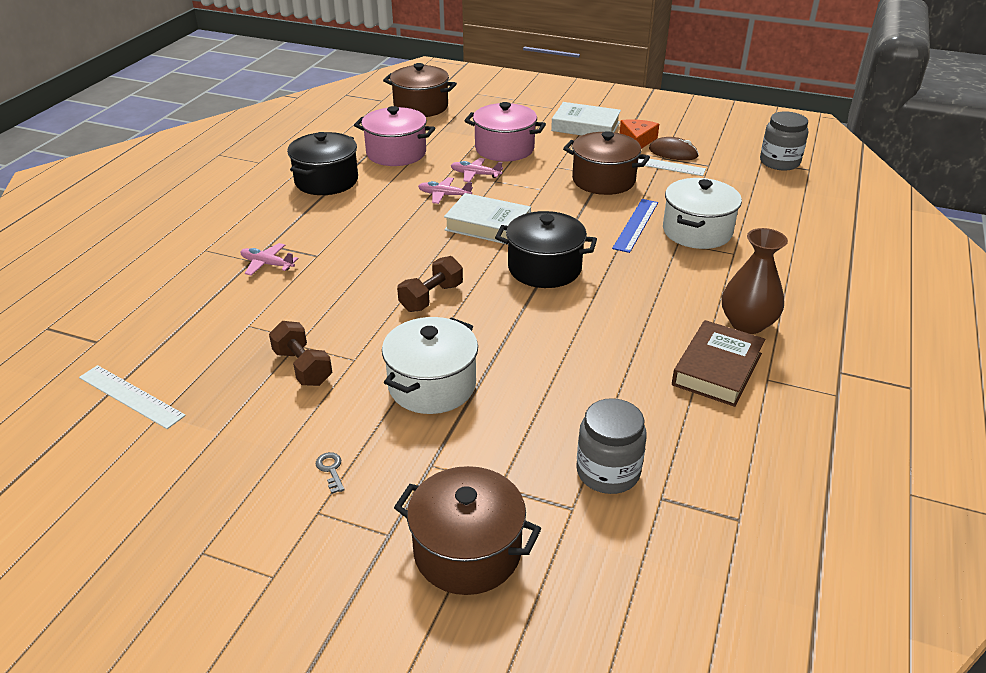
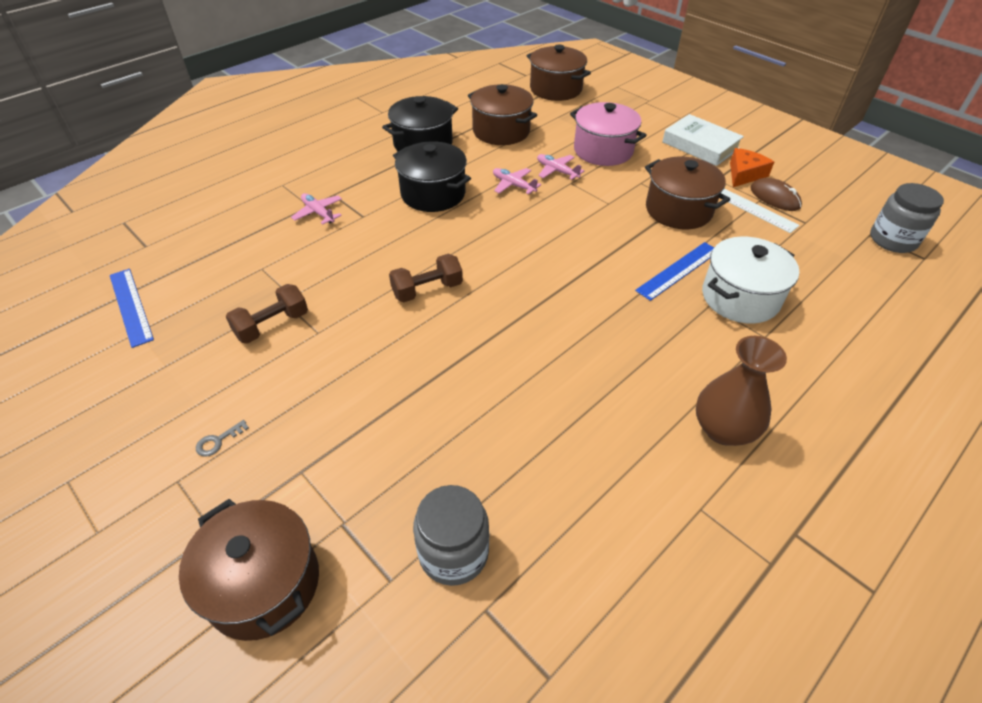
camera: 25 degrees right, 10 degrees up
white ruler [79,365,186,429] -> blue ruler [110,269,154,348]
brown dumbbell [269,321,332,386] -> brown dumbbell turned 60 degrees clockwise [226,284,308,344]
grey key [316,452,345,494] -> grey key turned 135 degrees counterclockwise [196,420,249,457]
pink pot [354,106,435,166] -> brown pot [468,84,537,145]
white pot [382,317,478,414] -> none
white book [444,193,531,245] -> none
black pot [495,211,597,288] -> black pot moved to [393,141,471,212]
brown book [672,320,765,407] -> none

